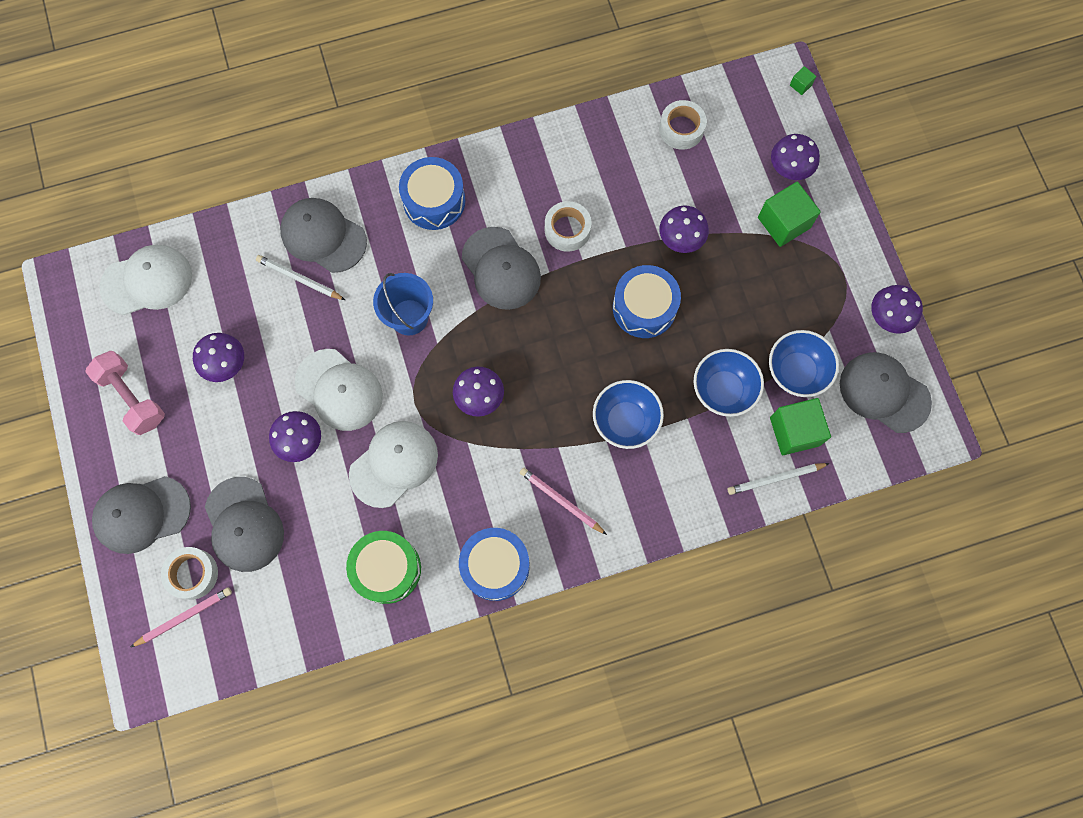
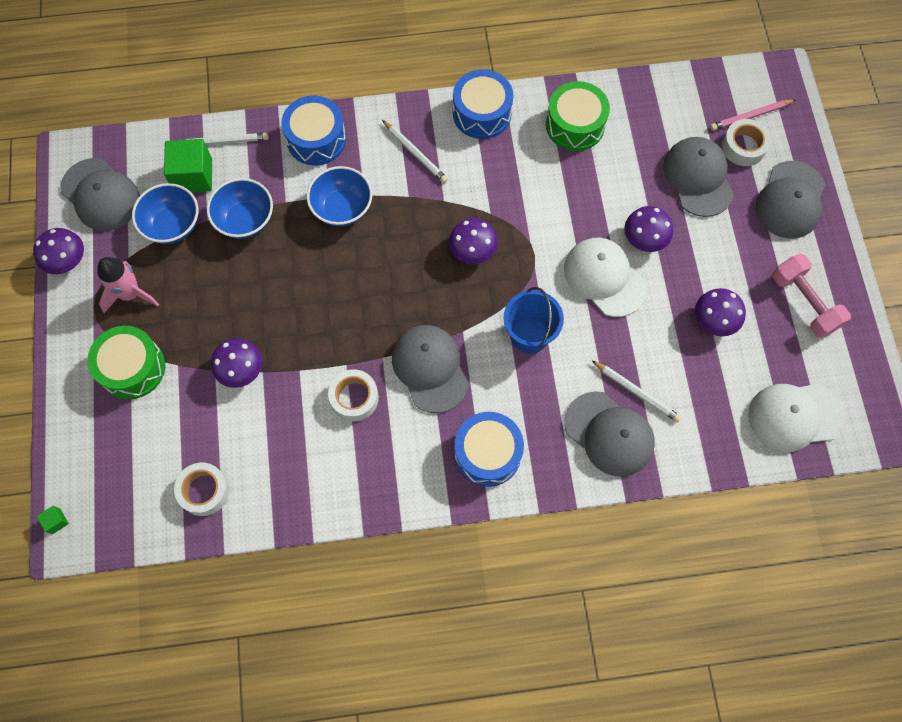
camera: 170 degrees left, 5 degrees down
grey cap [92,476,191,554] -> grey cap turned 120 degrees clockwise [755,161,825,239]
white cap [349,421,438,508] -> none
pink pencil [520,467,607,535] -> white pencil [382,120,448,183]
blue drum [613,265,681,338] -> blue drum moved to [281,96,346,165]
green cube [758,182,821,247] -> green drum [88,326,165,399]
purple mushroom [771,134,820,180] -> none
none -> pink rocket [97,257,159,313]

